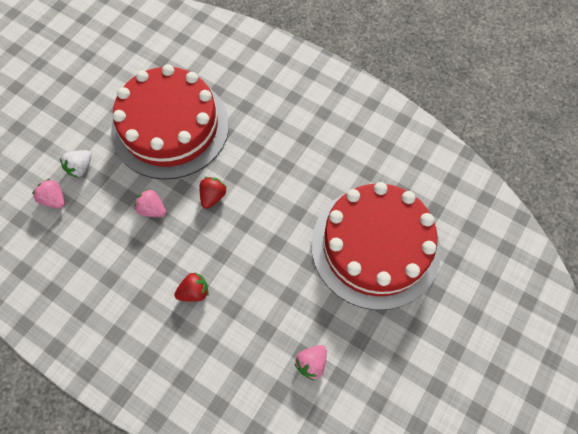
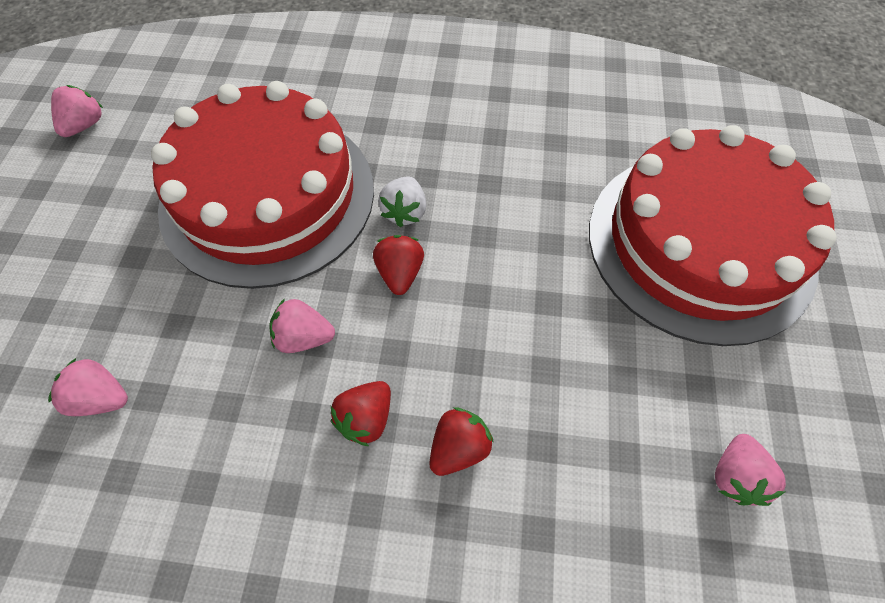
camera: 25 degrees left, 5 degrees down
white strawberry [60,150,91,178] -> white strawberry moved to [378,177,426,227]
none -> pink strawberry [51,85,103,137]
none -> red strawberry [331,381,391,446]

